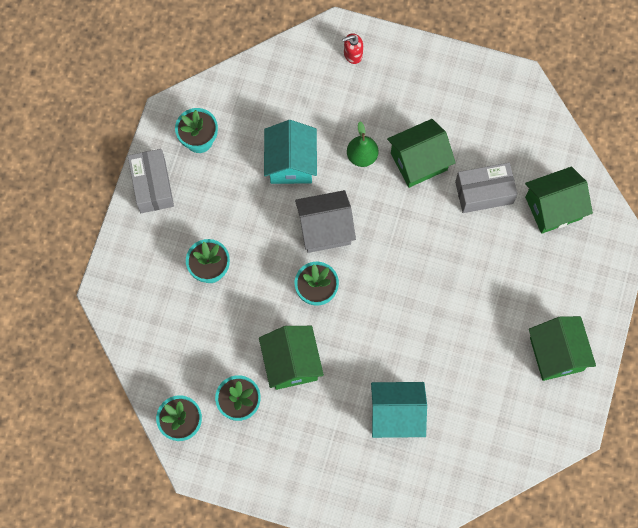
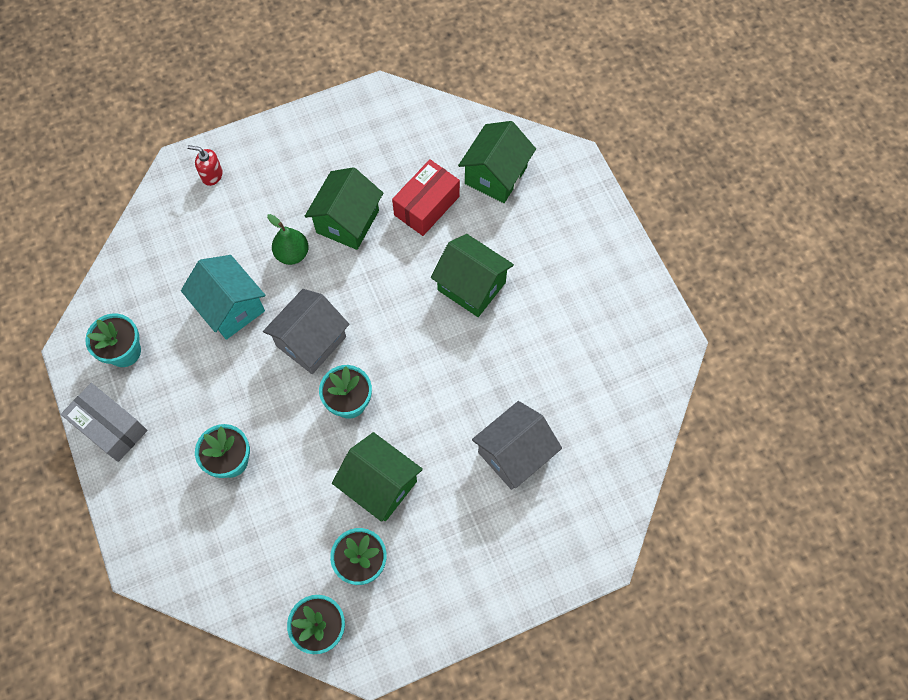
camera: 40 degrees left, 5 degrees down
red soap dispenser [342,33,363,64] -> red soap dispenser turned 75 degrees clockwise [187,145,223,186]
turquoise house [371,382,427,438] -> grey house [472,401,562,490]
grey box [455,163,518,213] -> red box [392,159,460,236]
green house [529,316,596,381] -> green house moved to [431,234,514,317]

